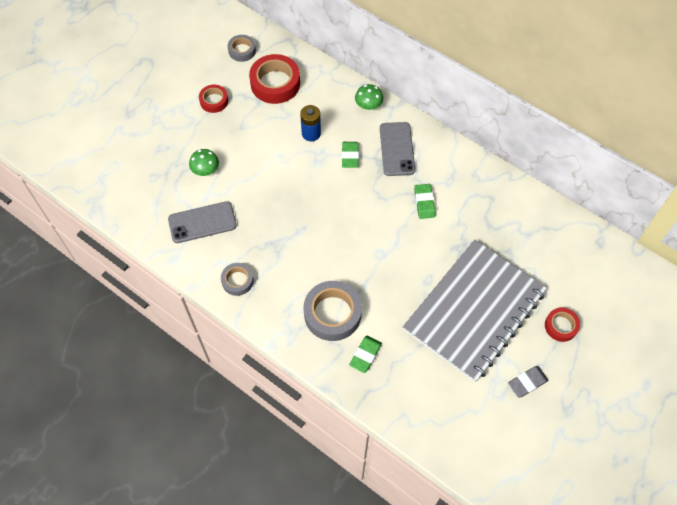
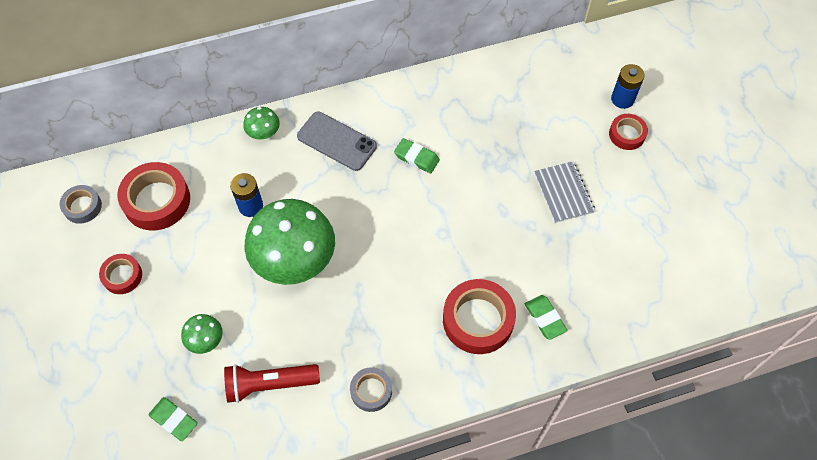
camera: 55 degrees left, 0 degrees up
grey phone [168,201,237,243] -> red flashlight [224,364,320,403]
grey tape [304,281,362,341] -> red tape [443,279,516,354]
green eraser [342,142,359,168] -> green eraser moved to [148,397,197,441]
grey notebook [403,239,547,382] -> grey notebook [534,161,595,223], size x0.42
grey eraser [508,366,549,398] -> none
none -> green mushroom [245,199,335,285]
none -> blue battery [611,64,645,109]

